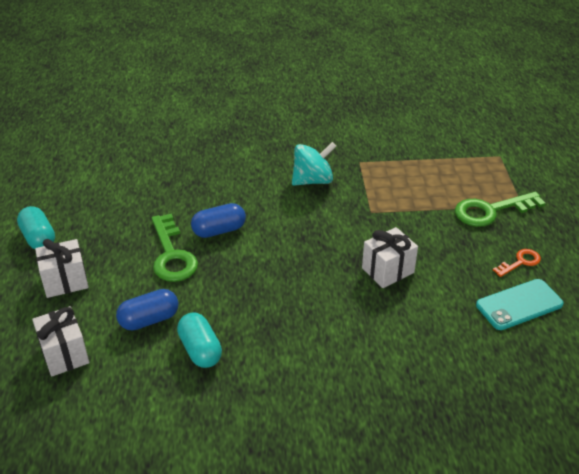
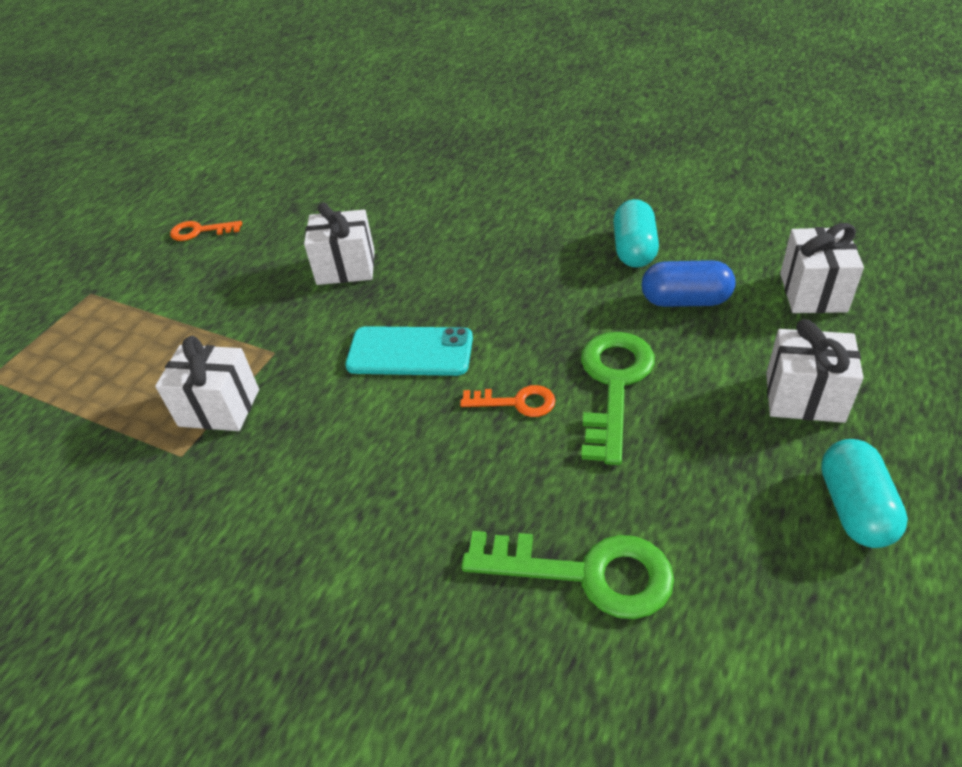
camera: 145 degrees left, 5 degrees up
blue capsule [191,203,246,238] -> orange key [460,385,556,417]
turquoise spinning top [292,142,336,186] -> none
green key [455,192,546,227] -> green key moved to [461,531,674,619]
turquoise phone [476,279,564,330] -> turquoise phone moved to [345,326,473,376]
none -> white gift [155,336,259,431]

